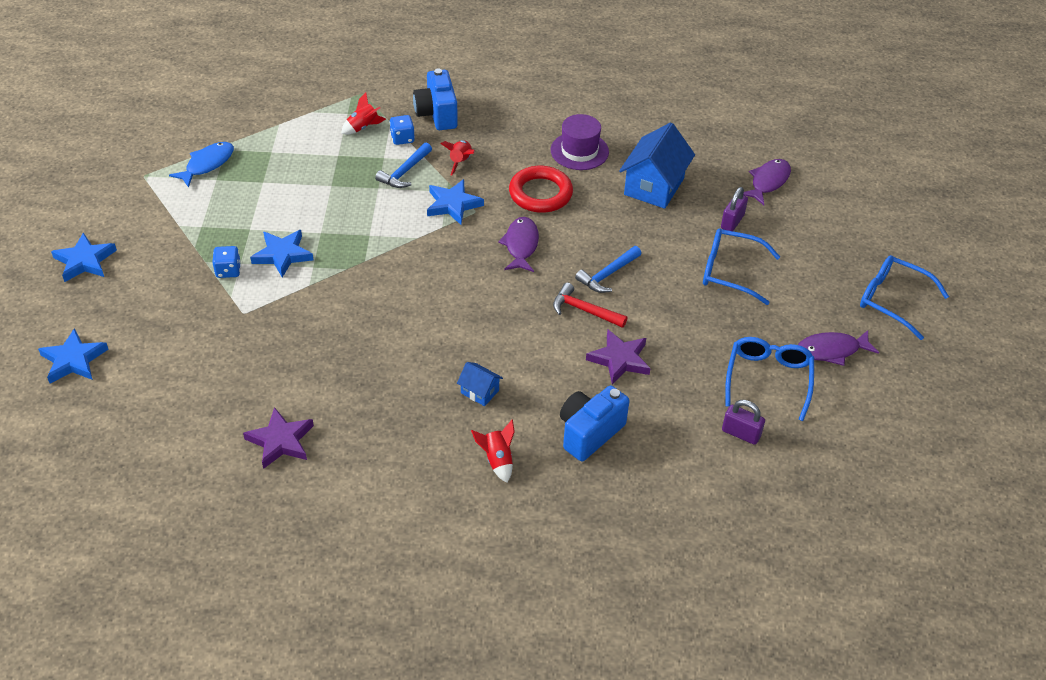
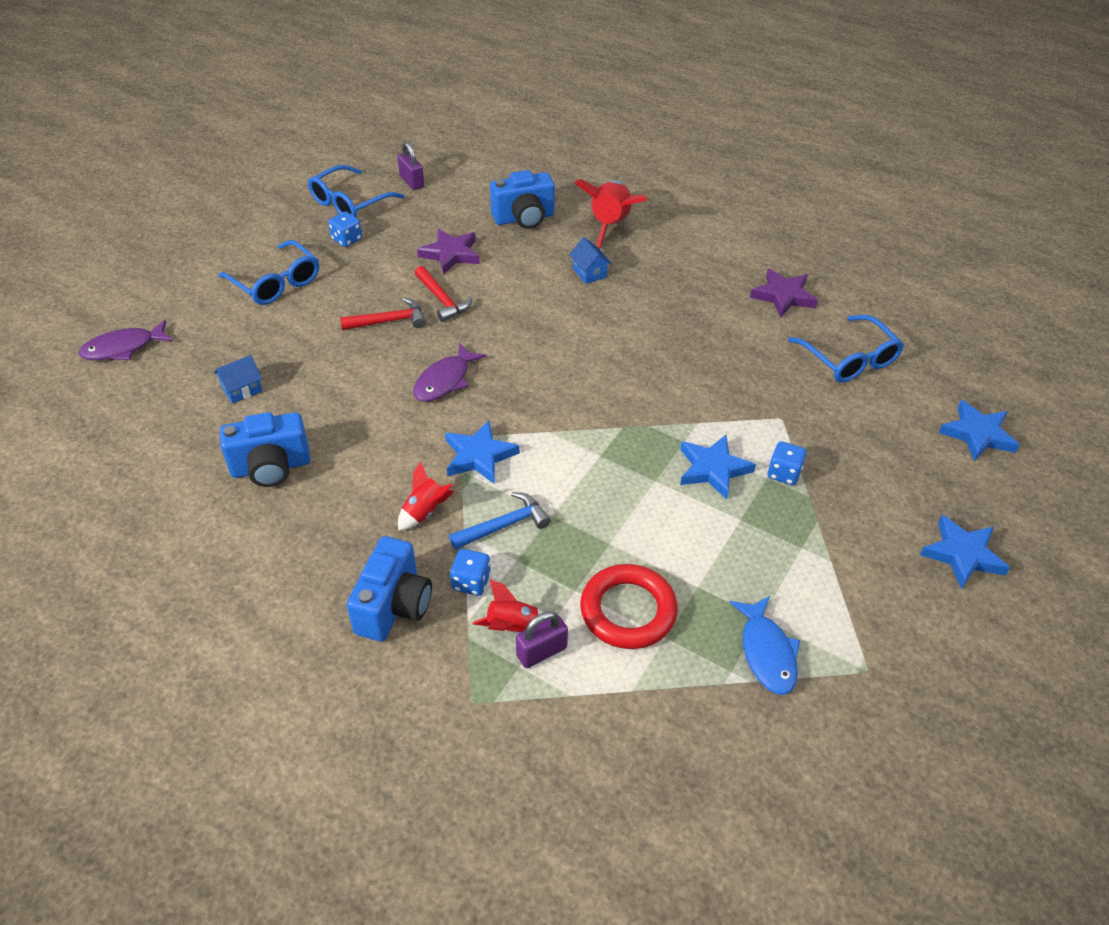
camera: 150 degrees left, 0 degrees up
blue fish [169,142,234,188] -> blue fish turned 75 degrees counterclockwise [729,596,800,695]
red rocket [471,420,515,483] -> red rocket [574,179,646,249], size x1.89
red ring [509,166,573,213] -> red ring moved to [580,564,678,649]
purple hat [551,114,609,170] -> blue camera [219,412,311,487]
blue hammer [575,246,642,293] -> red hammer [340,298,425,330]
blue house [619,122,695,209] -> blue house [214,355,262,404], size x0.49
purple padlock [721,187,748,231] -> purple padlock moved to [516,611,568,668]
purple fish [798,330,880,366] -> none
blue glasses [860,255,949,340] -> blue glasses moved to [788,315,904,382]
none -> blue dice [328,212,362,247]

